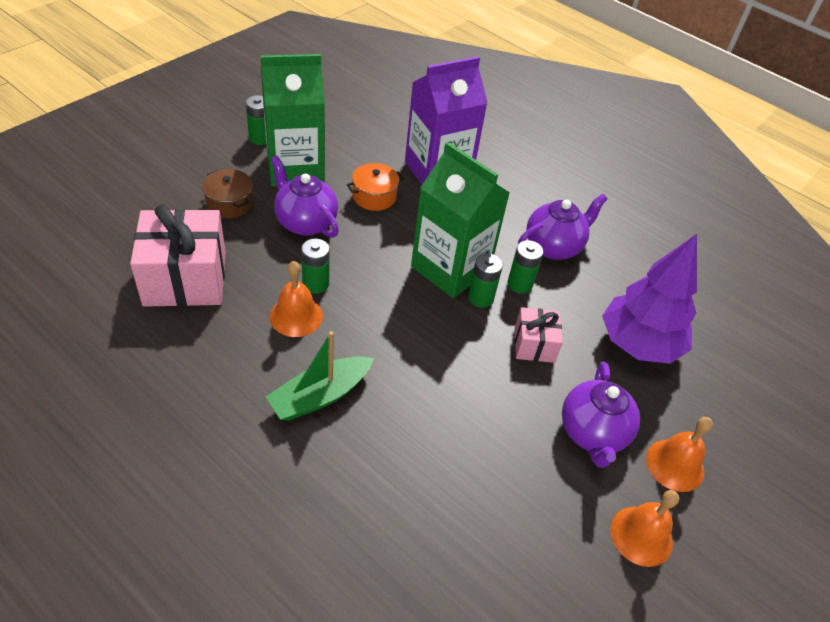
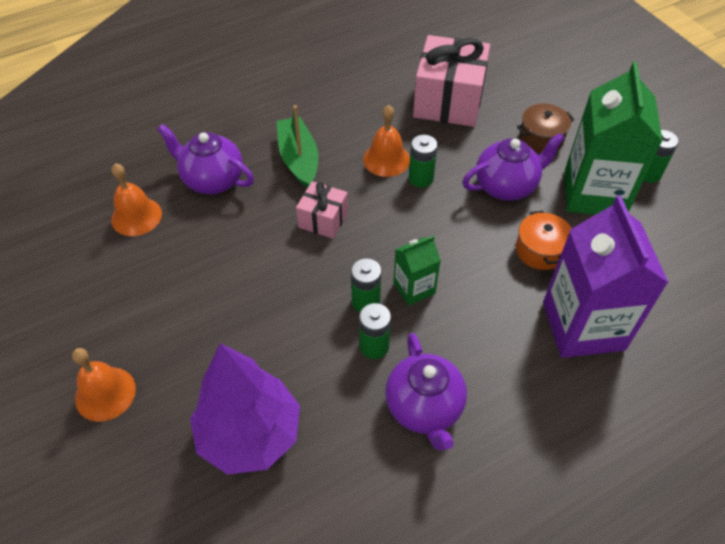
camera: 115 degrees right, 5 degrees up
green carton [411,142,510,298] -> green carton [393,236,441,306], size x0.49
pink gift [515,307,563,363] -> pink gift moved to [296,181,348,239]
purple teapot [562,362,640,468] -> purple teapot moved to [157,124,254,194]
orange bell [610,490,679,567] -> orange bell moved to [111,163,162,236]

